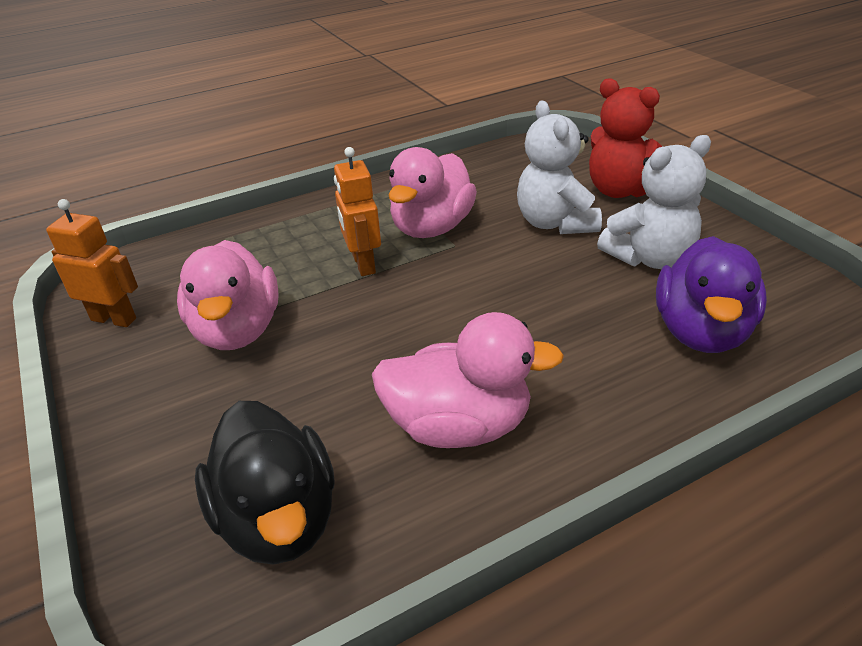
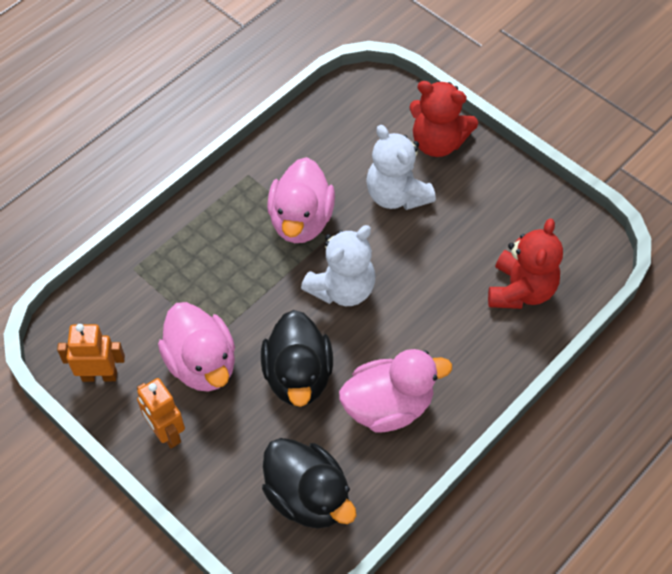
camera: 20 degrees left, 20 degrees up
orange robot [334,147,381,276] -> orange robot moved to [137,378,185,449]
white teddy bear [597,135,711,269] -> white teddy bear moved to [301,225,375,306]
purple duck [656,236,767,353] -> red teddy bear [488,219,563,309]
none -> black duck [261,310,333,407]

